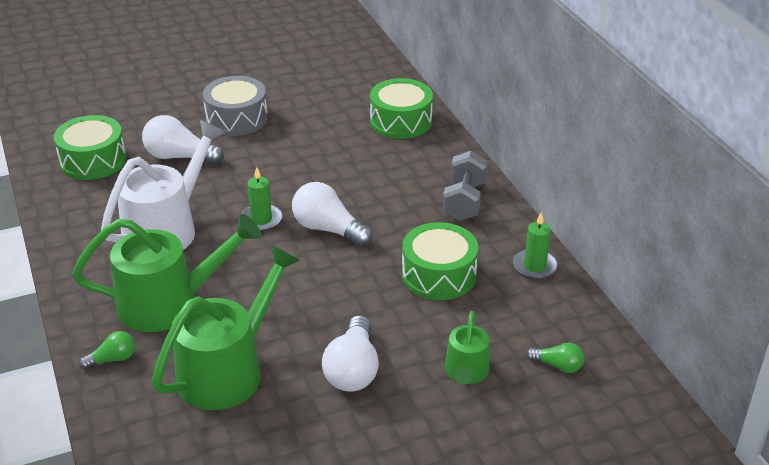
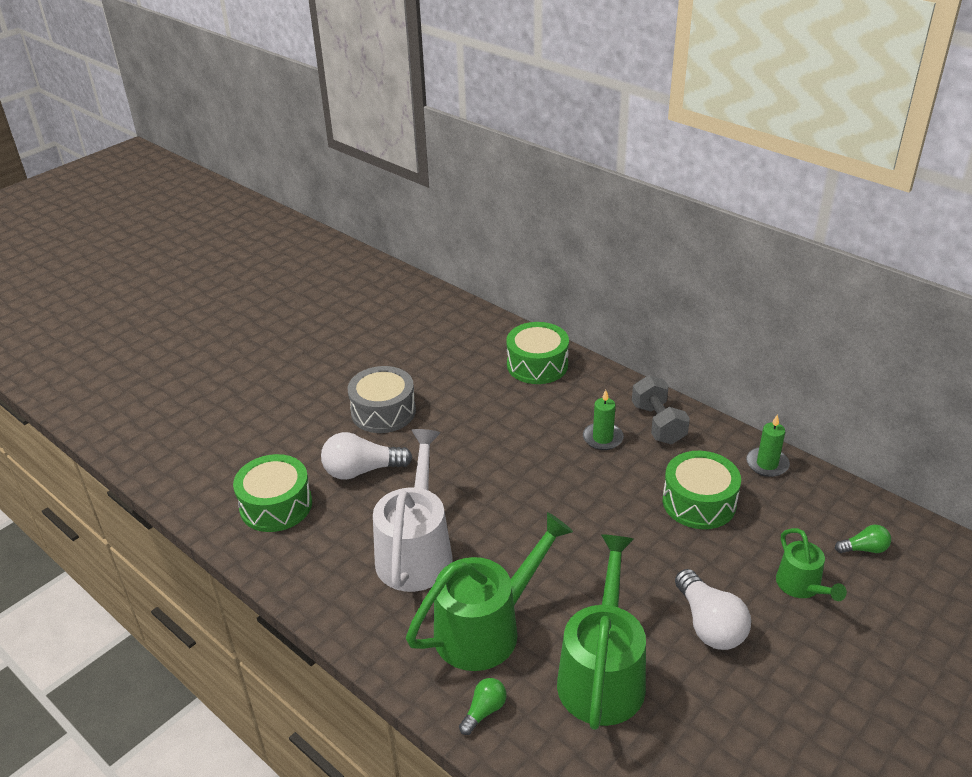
camera: 25 degrees left, 0 degrees up
green candle [241,167,282,231] -> green candle moved to [583,390,624,450]
white light bulb [292,182,373,247] -> none

